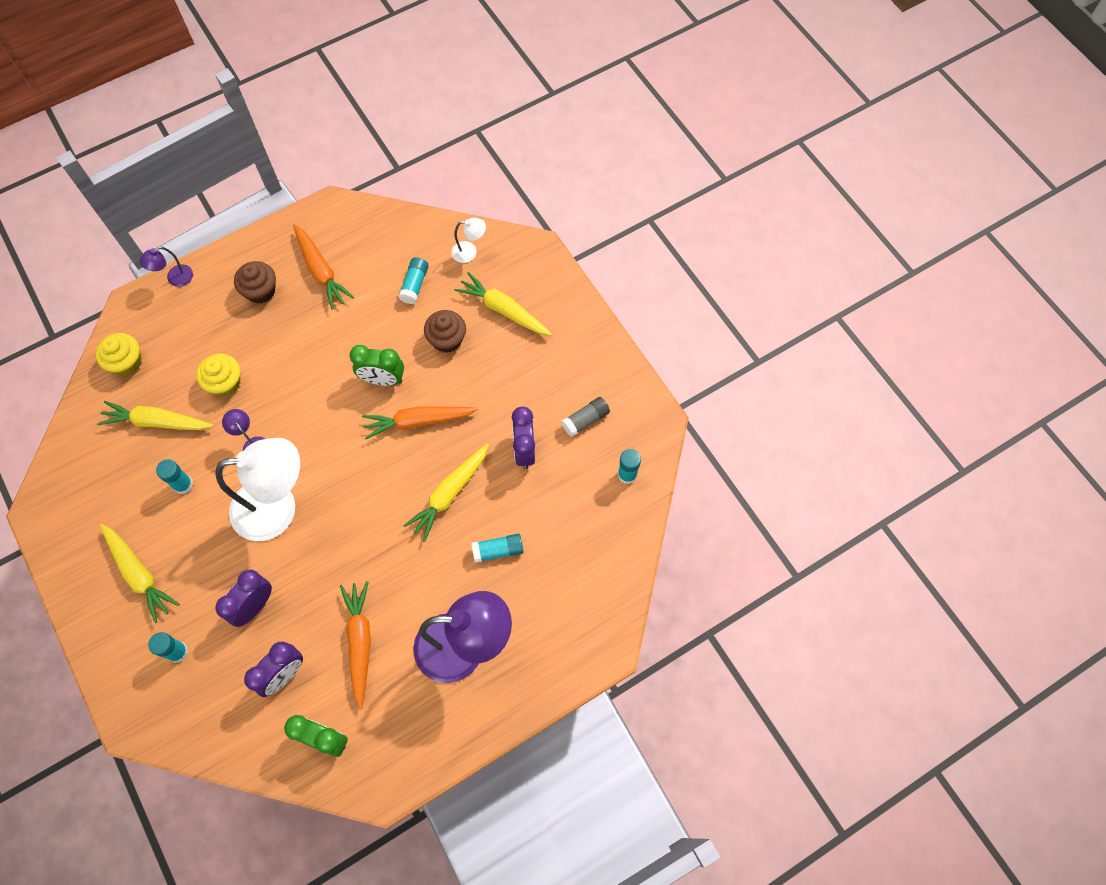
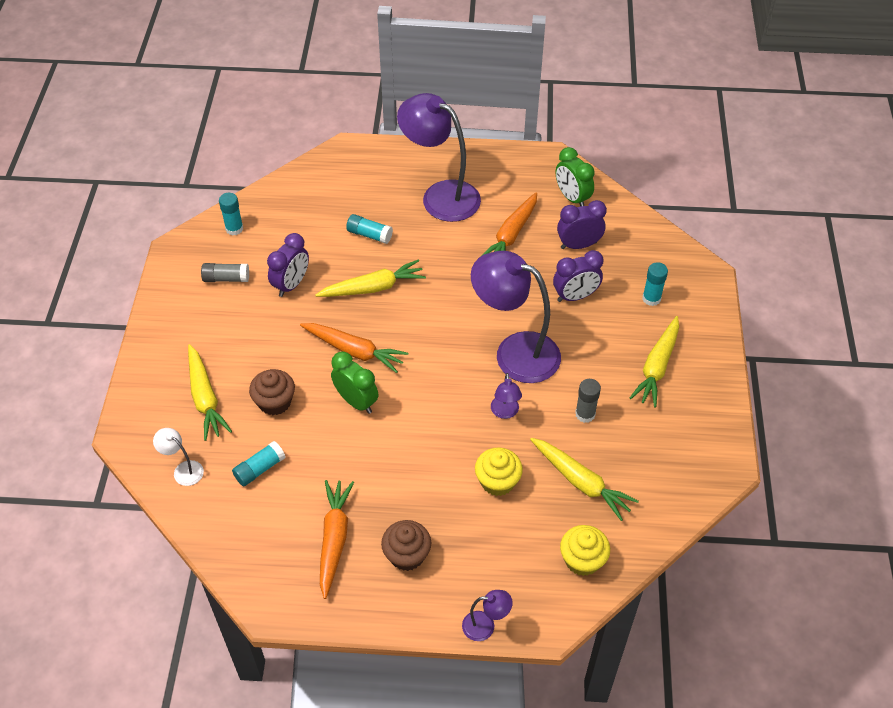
camera: 145 degrees left, 15 degrees down
yellow carrot [100,524,179,623] -> yellow carrot turned 150 degrees counterclockwise [630,316,679,407]
turquoise glue stick [156,459,193,494] -> grey glue stick [575,379,601,423]
white lamp [215,438,300,541] -> purple lamp [471,251,561,383]

